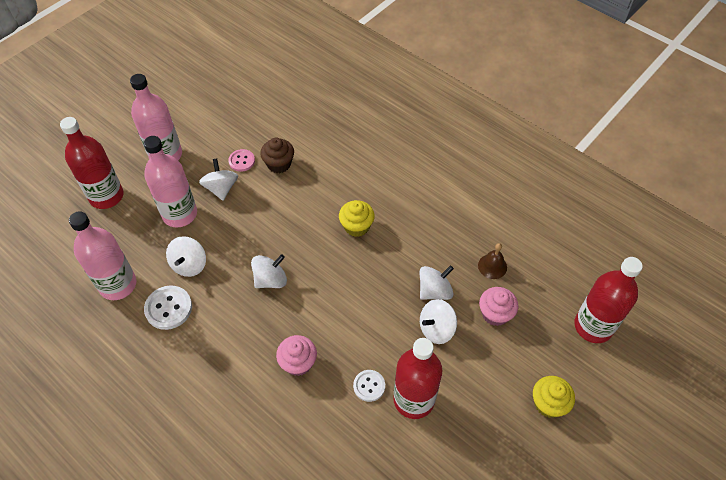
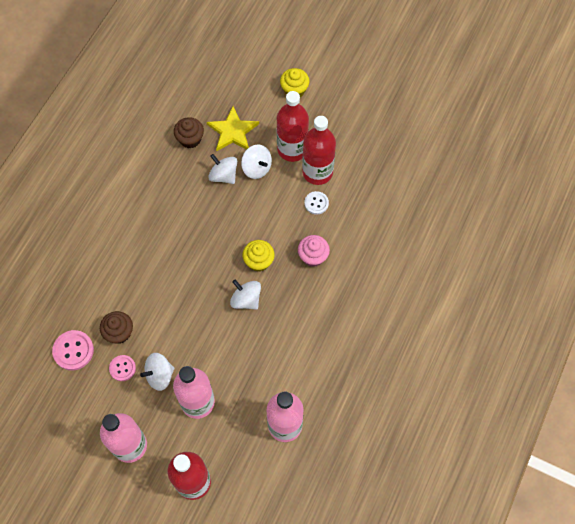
camera: 105 degrees left, 10 degrees up
white button [144,286,192,330] -> none
white spinning top [166,236,206,277] -> none
yellow cupcake [339,200,375,237] -> yellow cupcake moved to [243,240,275,272]
brown bell [478,243,507,279] -> brown cupcake [174,117,204,149]
pink cupcake [479,287,518,326] -> yellow star [207,106,259,151]
red bottle [574,257,643,343] -> red bottle moved to [277,91,309,162]
none -> pink button [52,330,94,370]

